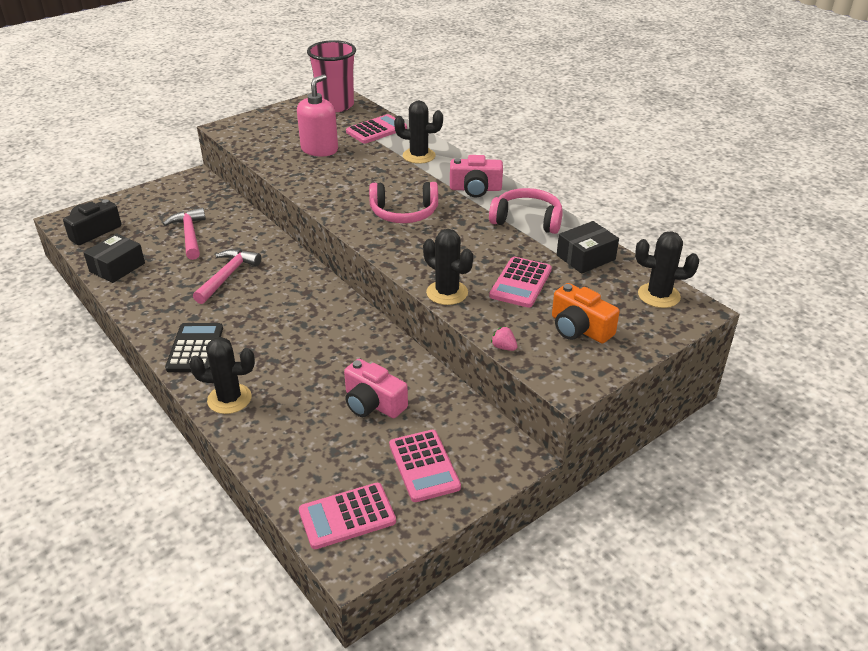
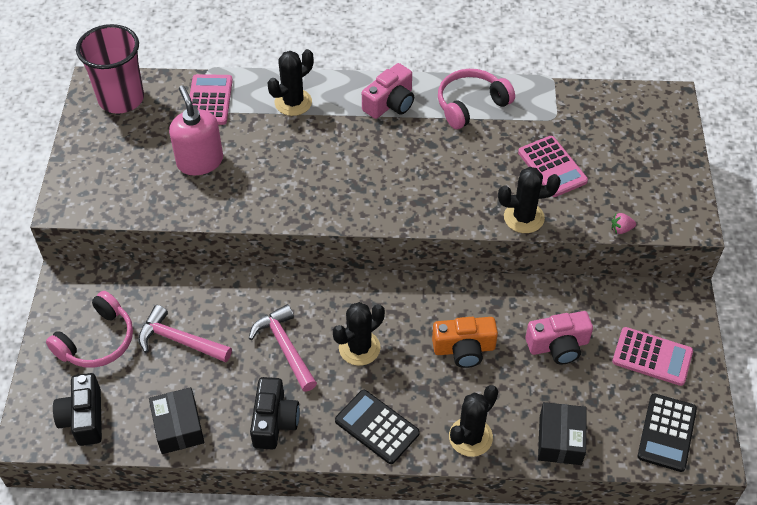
camera: 50 degrees left, 15 degrees up
pink calculator [299,483,396,549] -> black calculator [638,393,697,472]
pink headphones [369,182,438,223] -> pink headphones moved to [46,291,133,368]
orange camera [552,283,620,343] -> orange camera moved to [432,317,498,368]
black box [557,221,619,274] -> black box moved to [538,402,587,465]
black cactus [635,231,699,308] -> black cactus moved to [333,302,385,366]
none -> black camera [250,377,300,449]

